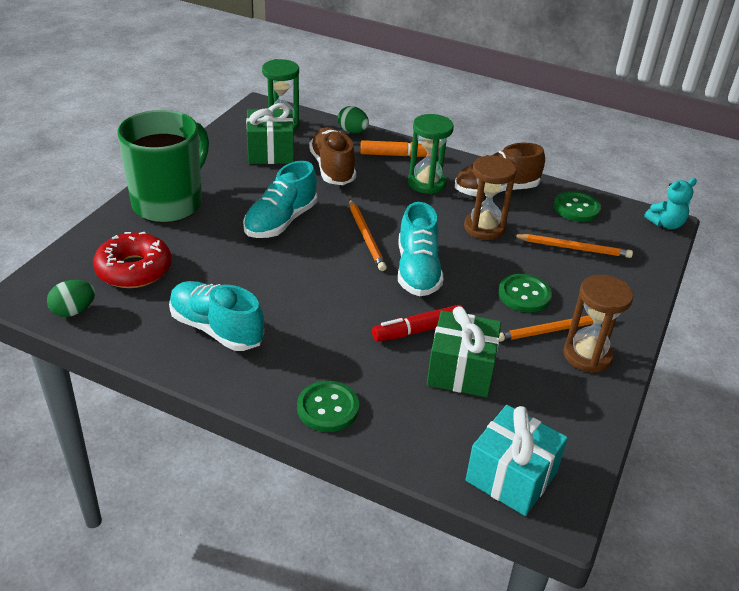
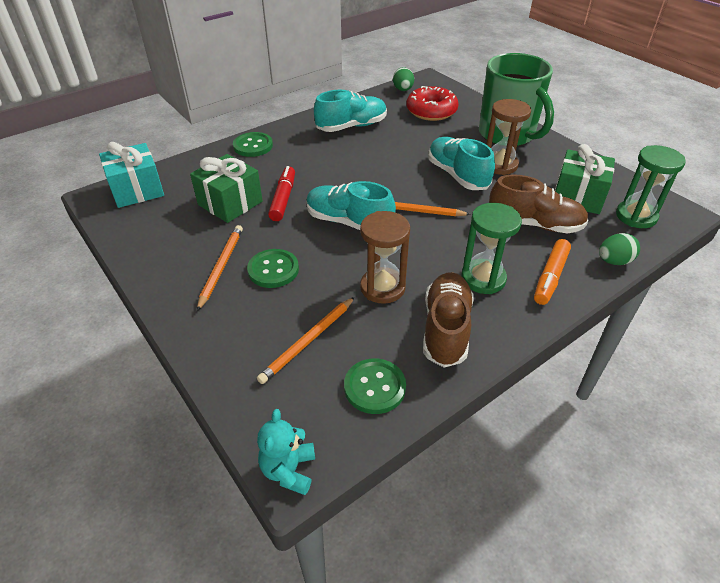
camera: 120 degrees right, 5 degrees up
brown hourglass [563,275,633,373] -> brown hourglass moved to [486,99,531,175]

